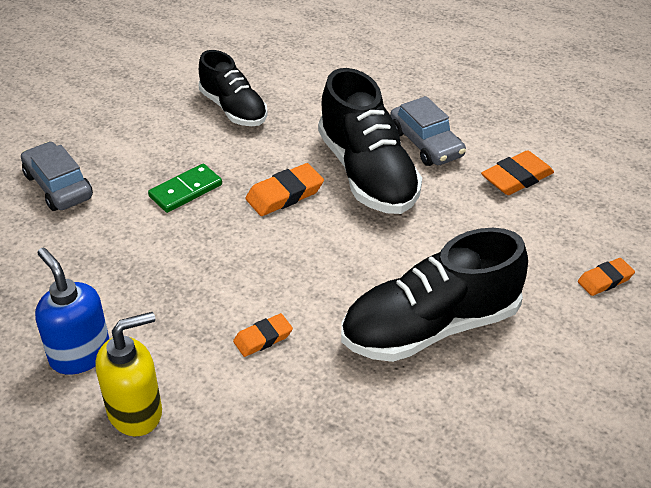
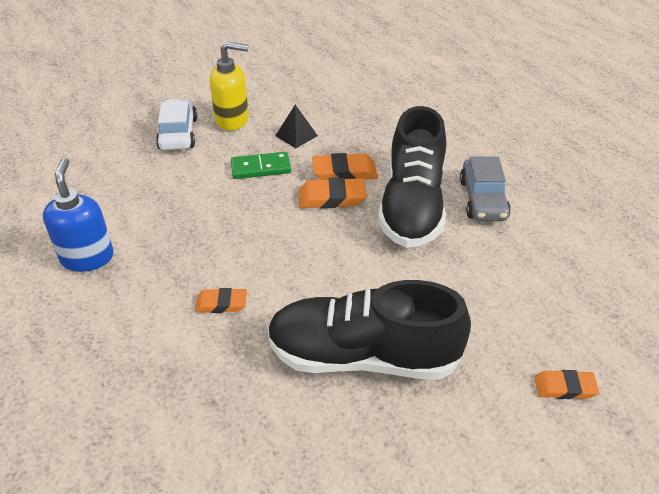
camera: 30 degrees right, 0 degrees up
grey car [21,142,93,211] -> white car [156,98,197,150]
yellow soap dispenser [96,312,162,436] -> yellow soap dispenser moved to [210,41,249,131]
black shoe [199,50,268,126] -> none
orange eraser [481,150,554,195] -> orange eraser moved to [312,153,378,180]
none -> black pyramid [275,105,318,148]

